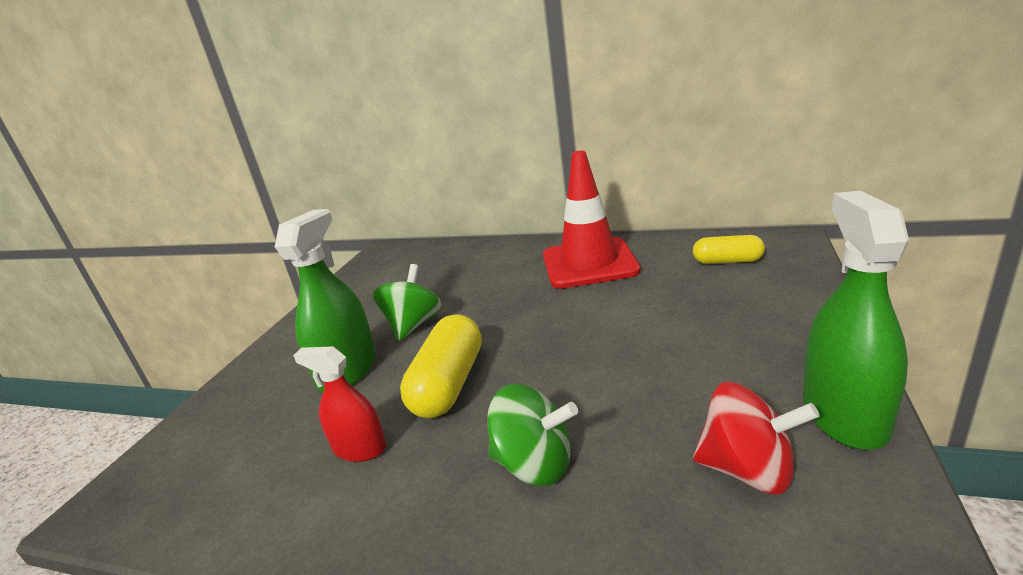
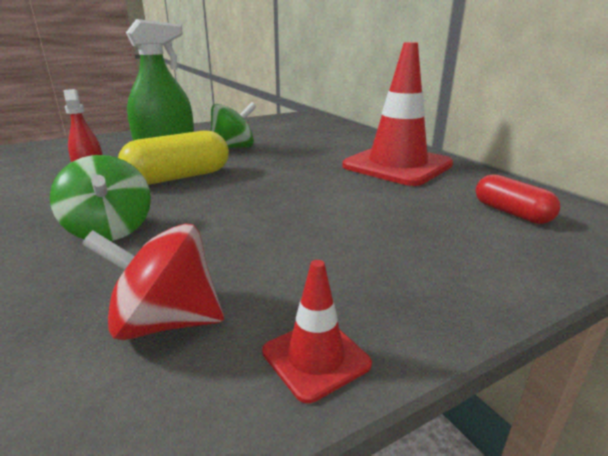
camera: 40 degrees right, 0 degrees up
yellow capsule [693,235,765,264] -> red capsule [476,174,560,224]
red spinning top [693,382,820,495] -> red spinning top turned 120 degrees clockwise [82,223,224,340]
green spray bottle [803,191,909,450] -> red traffic cone [262,260,372,403]

